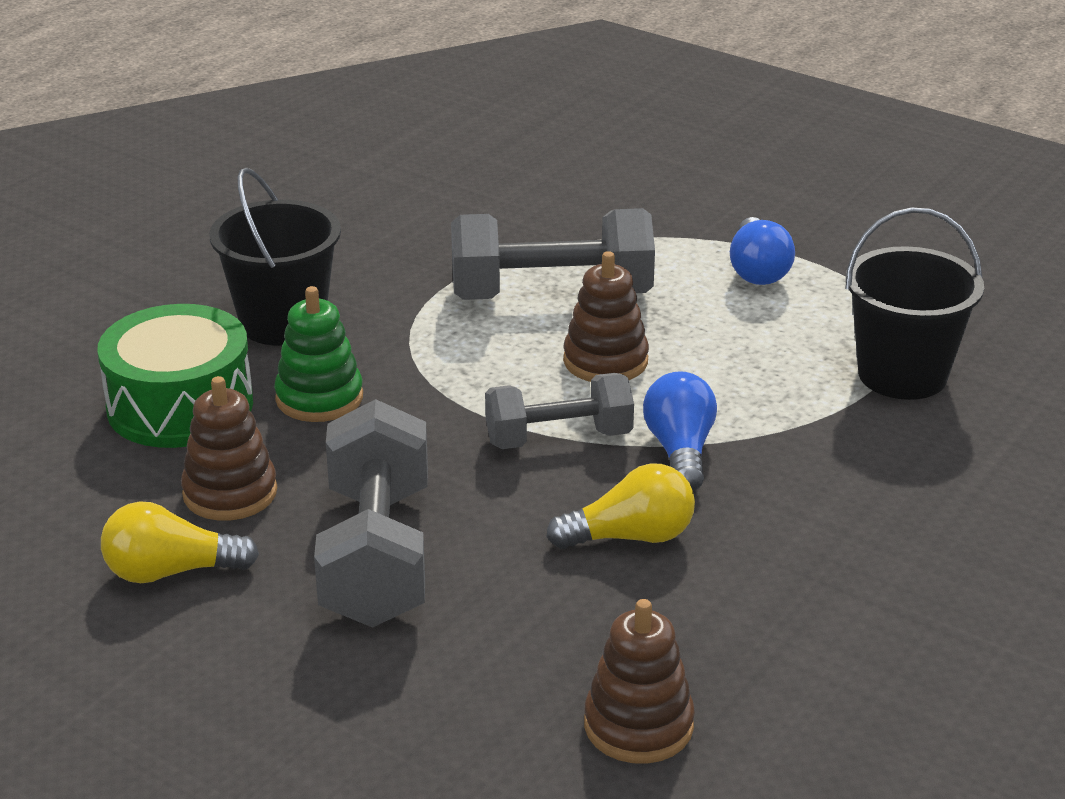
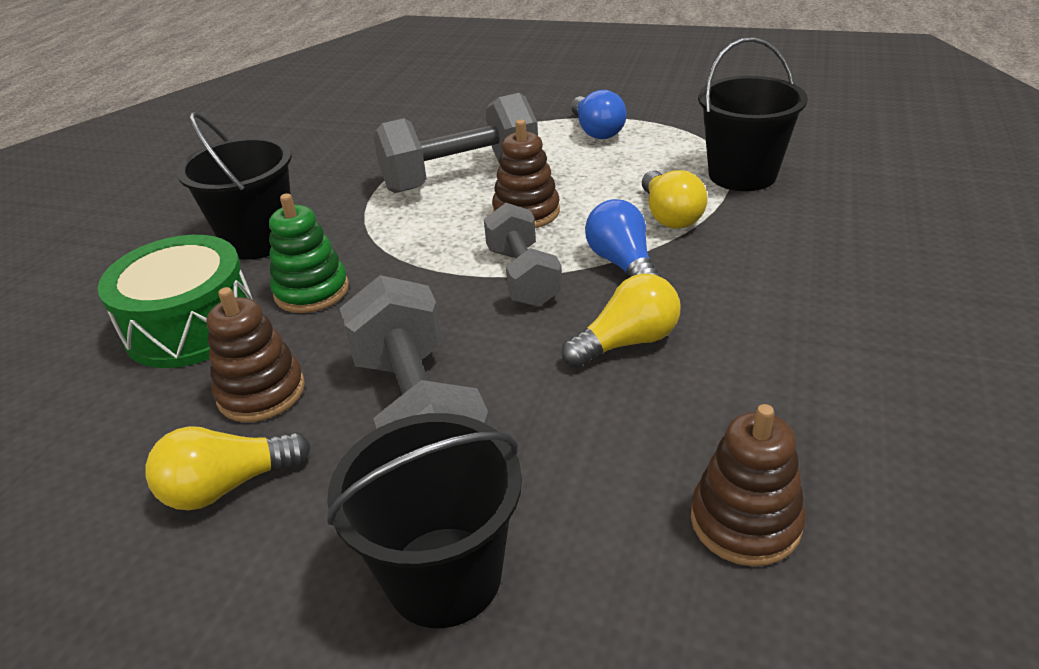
camera: 15 degrees left, 5 degrees up
grey dumbbell [485,373,634,449] -> grey dumbbell turned 75 degrees counterclockwise [484,203,562,307]
none -> black bucket [327,413,522,628]
none -> yellow light bulb [642,170,708,229]

